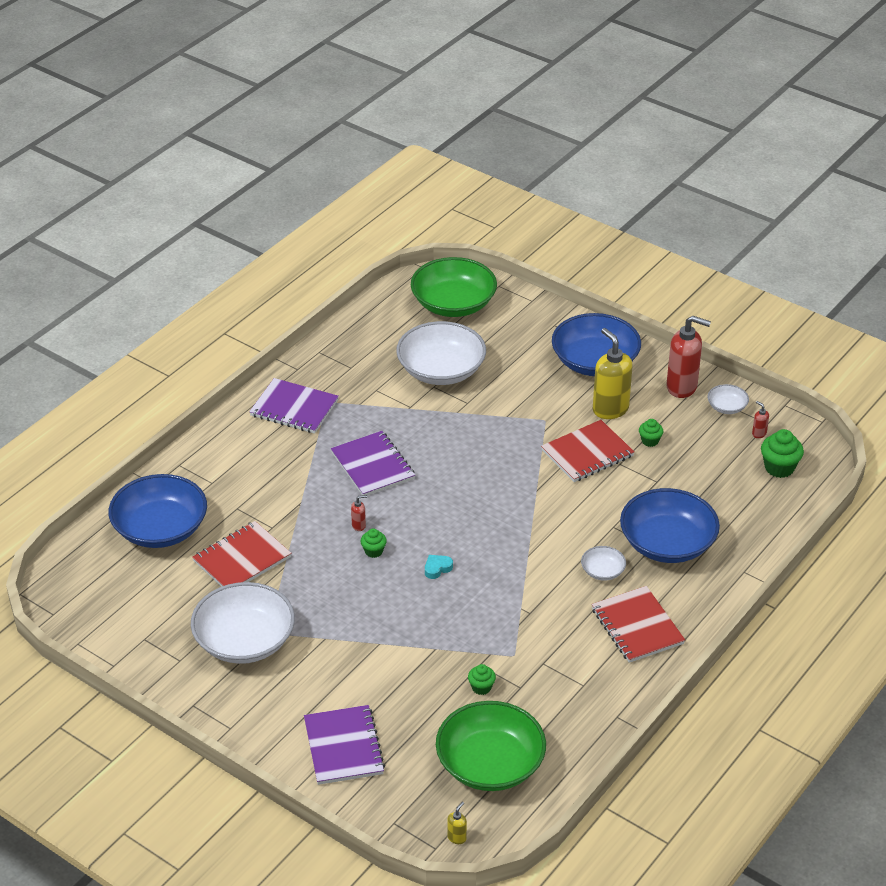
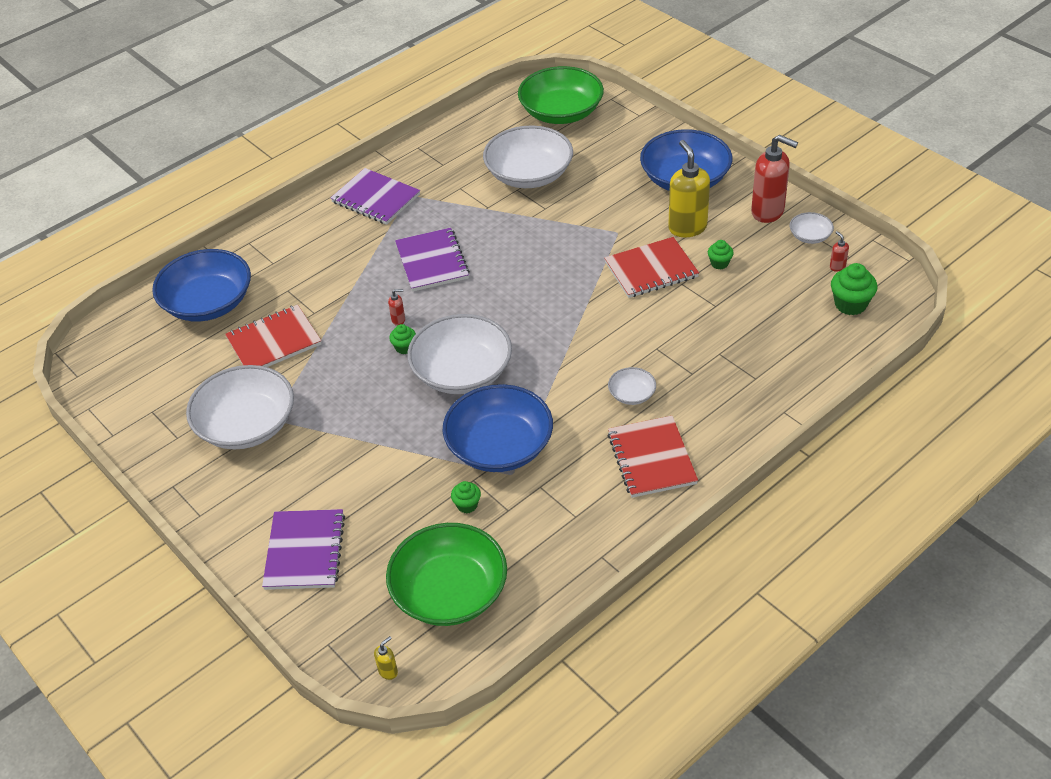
camera: 15 degrees right, 5 degrees up
turquoise heart [425,555,453,579] -> white bowl [407,314,512,394]
blue bowl [620,488,720,563] -> blue bowl moved to [442,384,553,472]

